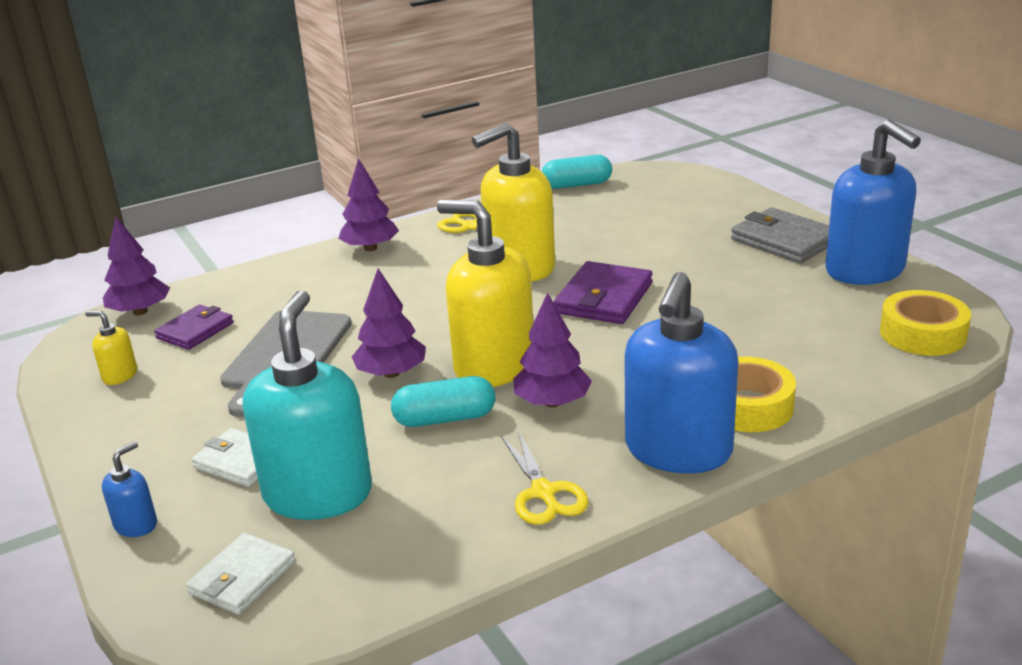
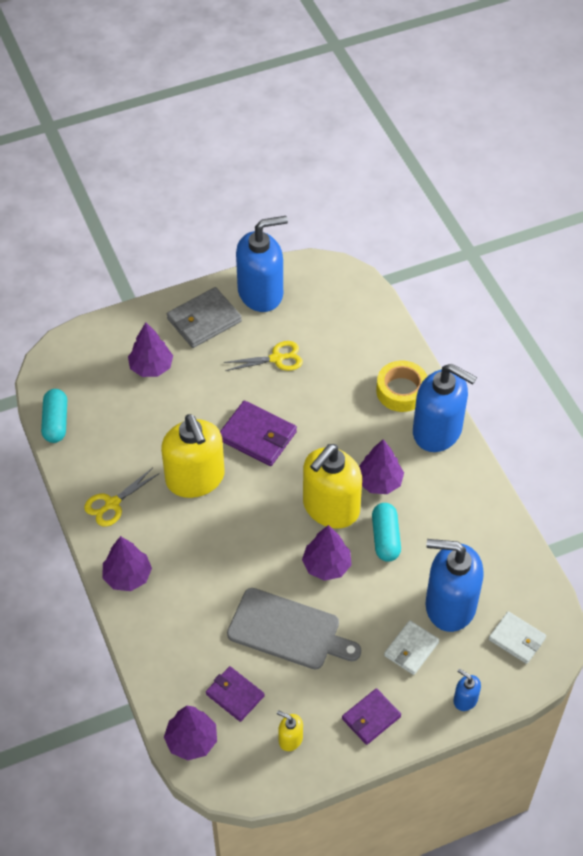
camera: 85 degrees left, 25 degrees up
yellow soap dispenser [85,311,137,385] -> yellow soap dispenser turned 90 degrees clockwise [277,710,303,751]
turquoise soap dispenser [242,290,372,520] -> blue soap dispenser [426,539,484,632]
yellow scissors [501,431,589,525] -> yellow scissors moved to [223,341,303,371]
yellow tape [880,290,971,356] -> none
none -> purple tree [128,322,173,377]
none -> purple wallet [342,688,401,745]

